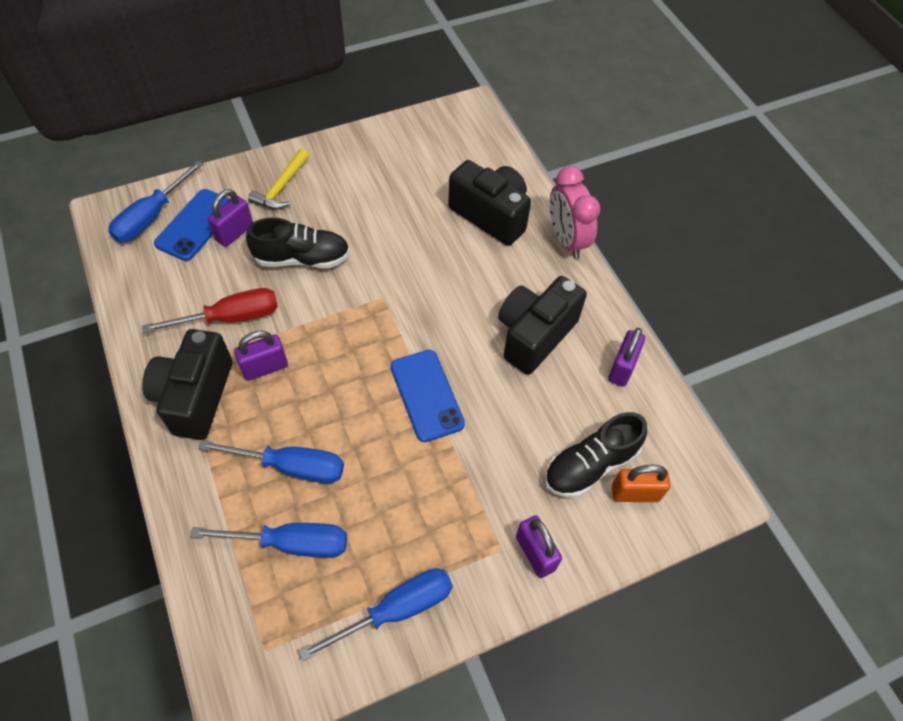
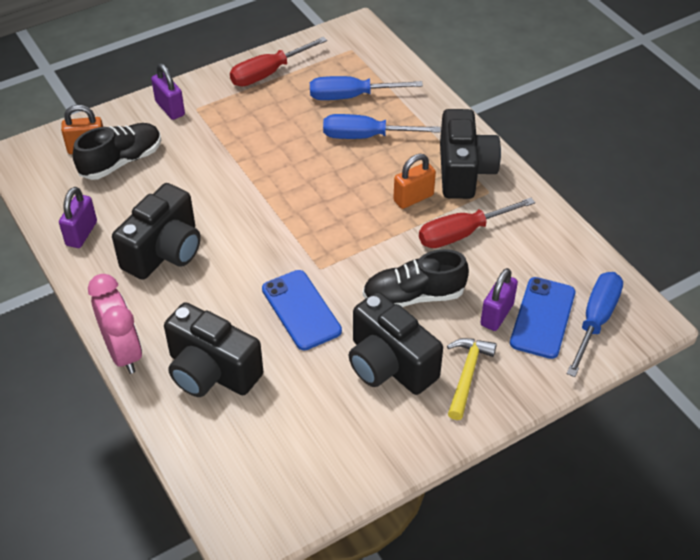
camera: 175 degrees right, 10 degrees down
purple padlock [234,331,288,381] -> orange padlock [393,154,436,209]
blue screwdriver [299,568,453,661] -> red screwdriver [230,37,327,86]
blue phone [391,350,465,442] -> blue phone moved to [262,270,342,350]
none -> black camera [349,292,443,395]

